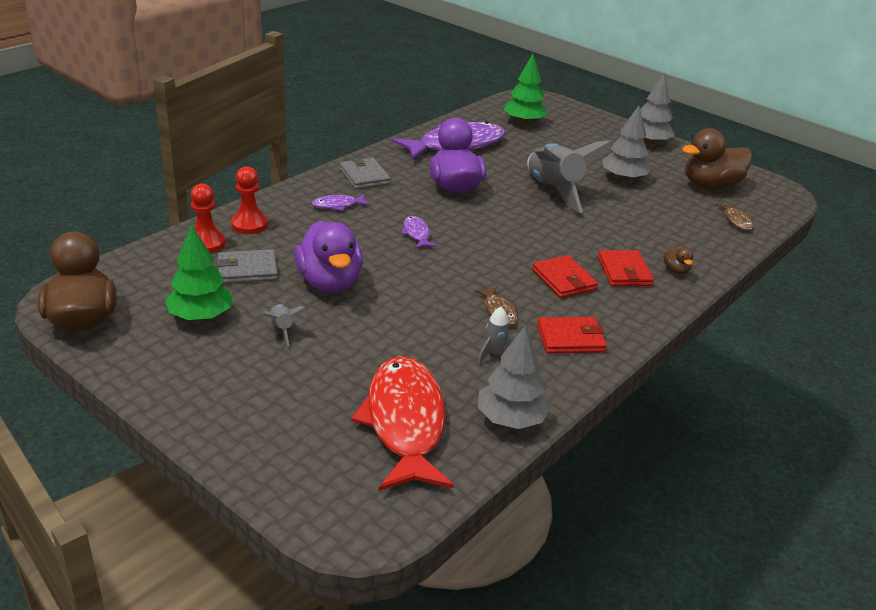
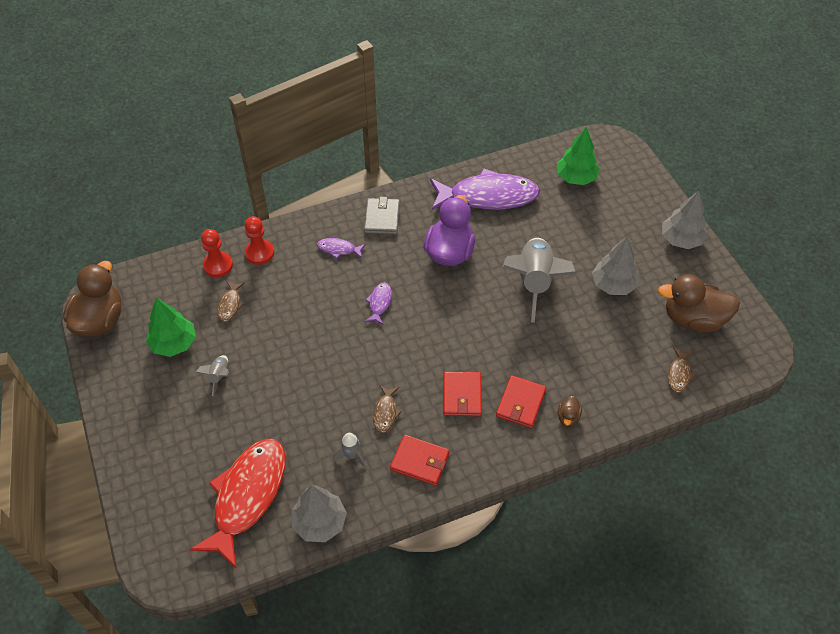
camera: 30 degrees right, 20 degrees up
grey wallet [216,249,278,284] -> brown fish [217,281,245,322]
purple duck [294,221,363,293] -> none

